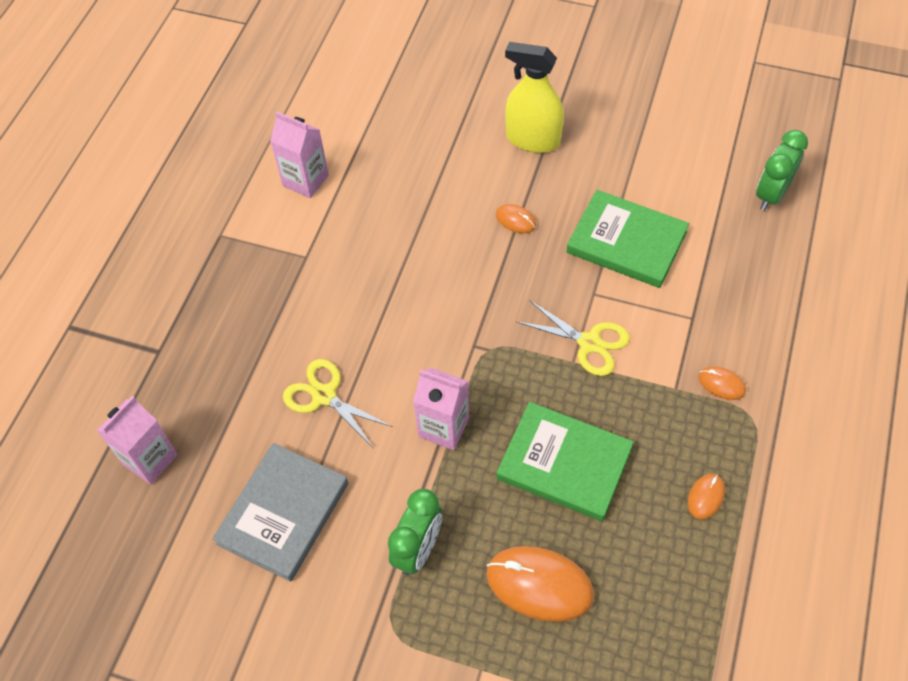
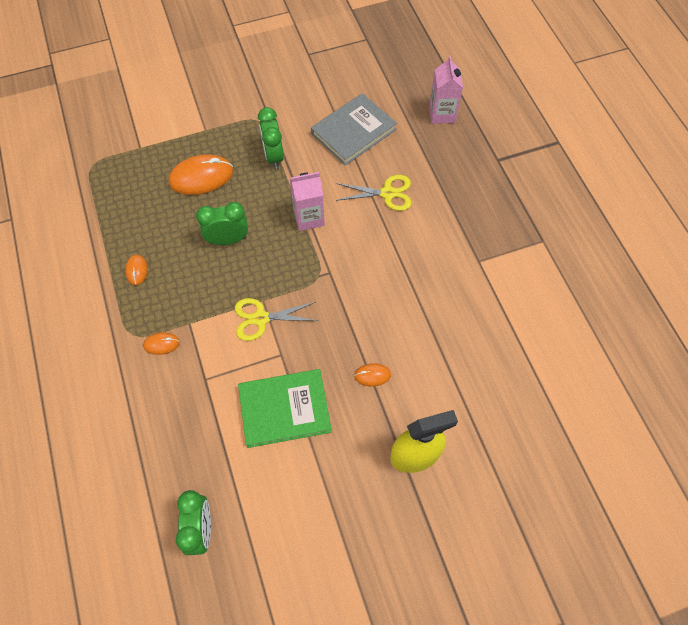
camera: 140 degrees right, 5 degrees up
grey book [212,443,348,582] -> grey book turned 60 degrees clockwise [311,93,397,166]
pink carton [270,111,329,198] -> none
green book [497,402,634,521] -> green clock [196,202,248,245]

